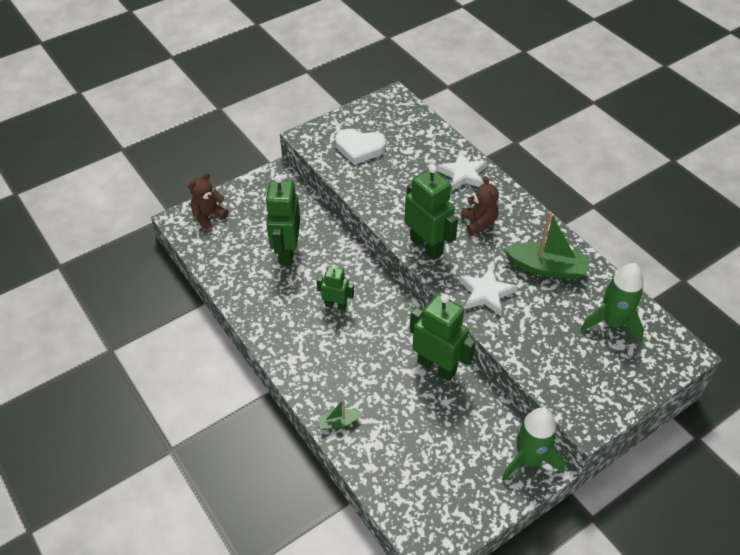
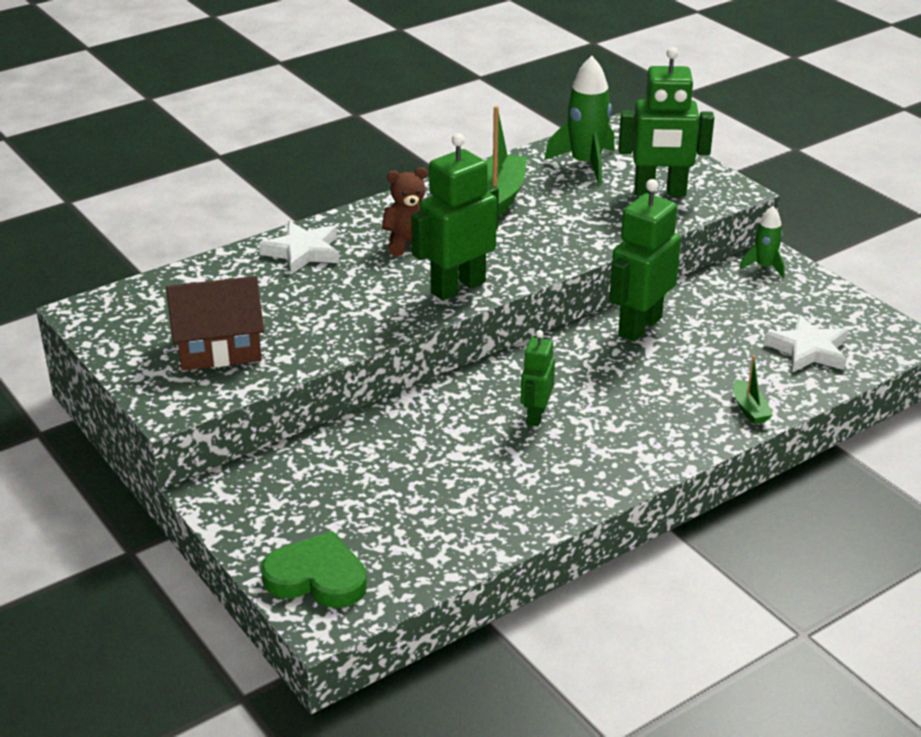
camera: 90 degrees left, 15 degrees down
brown teddy bear [188,173,229,229] -> green heart [261,531,367,608]
green robot [265,175,300,265] -> green robot moved to [618,47,714,196]
white heart [335,129,386,165] -> brown house [166,276,264,371]
white star [460,266,517,316] -> white star moved to [764,315,848,372]
green rocket [502,407,565,481] -> green rocket [739,206,785,278], size x0.58

